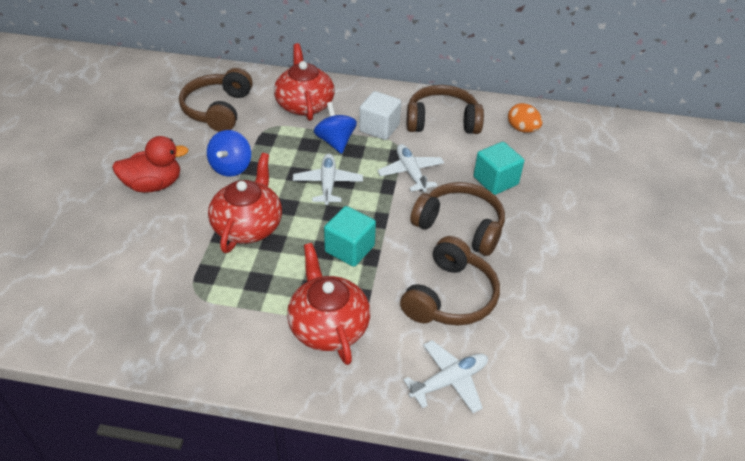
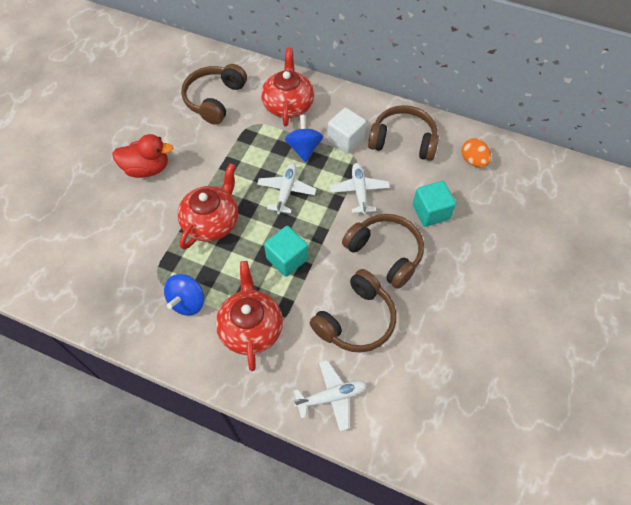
camera: 15 degrees right, 15 degrees up
blue spinning top [207,130,251,177] -> blue spinning top moved to [164,274,204,315]

